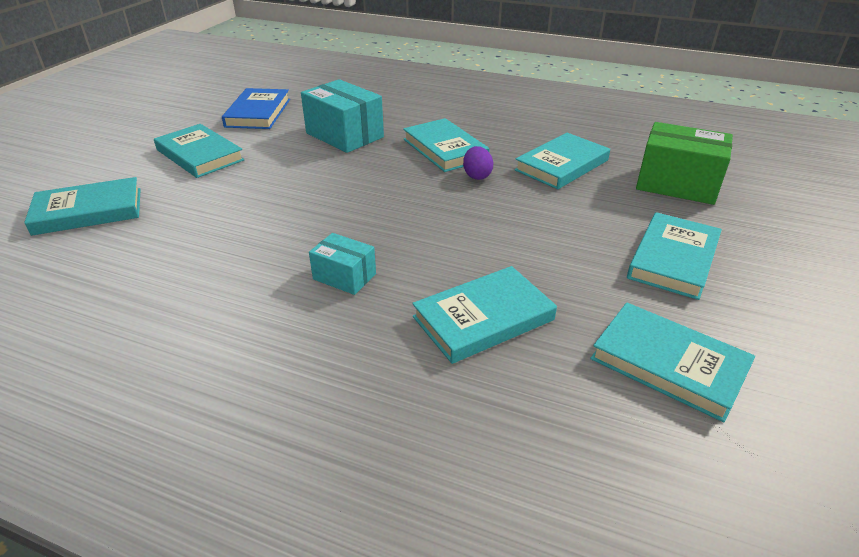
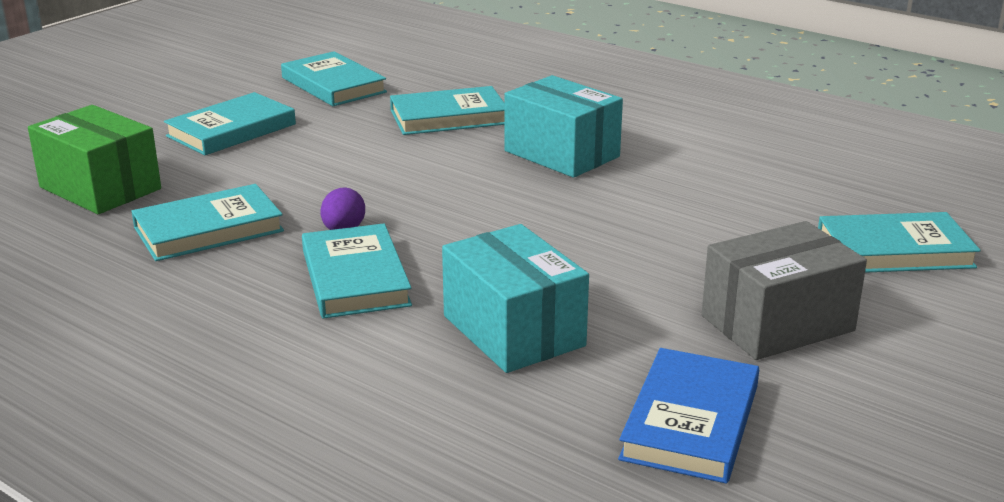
camera: 165 degrees left, 10 degrees down
turquoise book [154,124,245,178] -> grey box [702,221,867,360]
turquoise box [309,233,376,295] -> turquoise box [504,75,623,178], size x1.80

